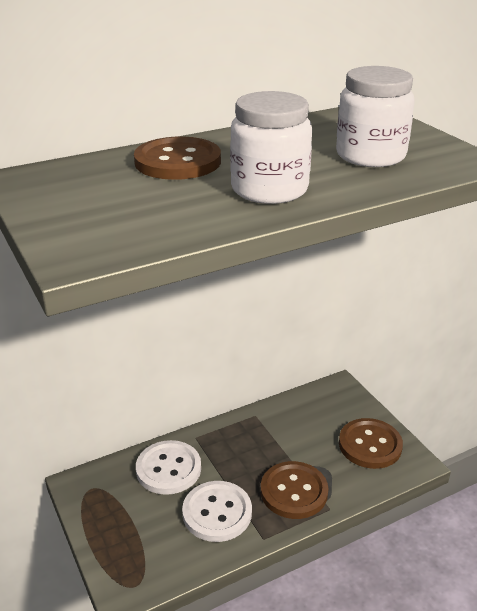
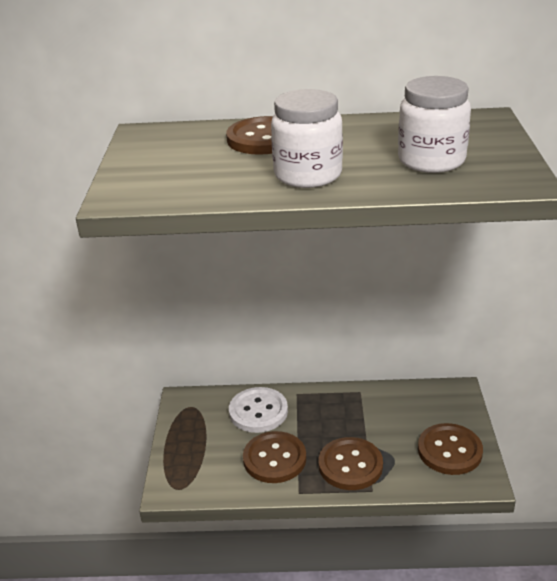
camera: 30 degrees right, 0 degrees up
white button [182,481,252,542] -> brown button [243,431,306,483]

